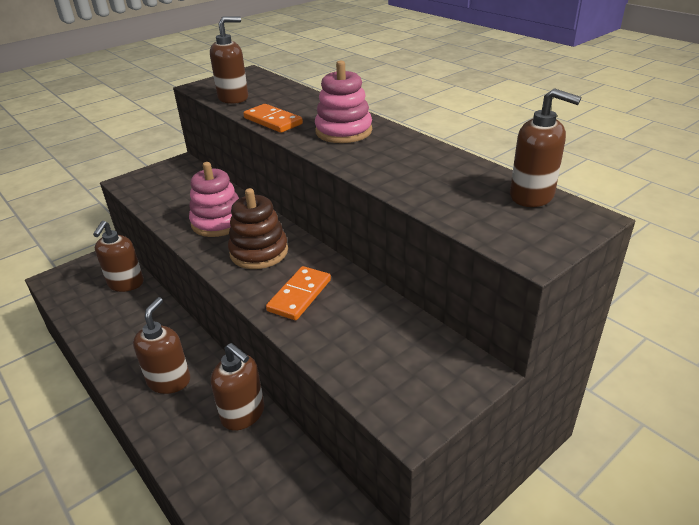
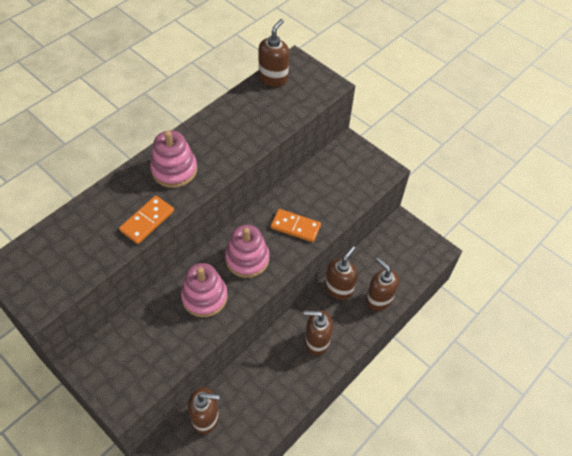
camera: 100 degrees left, 20 degrees up
brown soap dispenser [210,17,248,104] -> brown soap dispenser moved to [366,257,399,311]
brown stacking toy [228,188,288,269] -> pink stacking toy [225,225,269,278]

